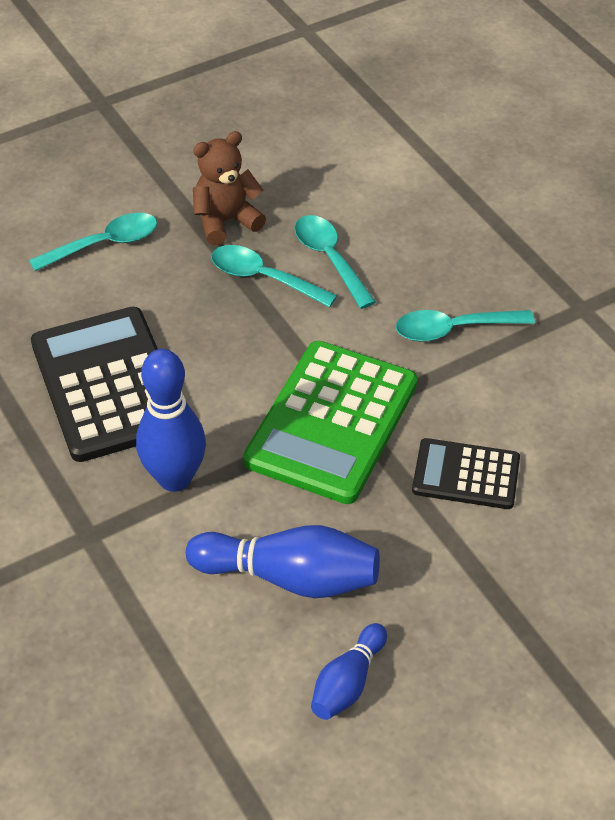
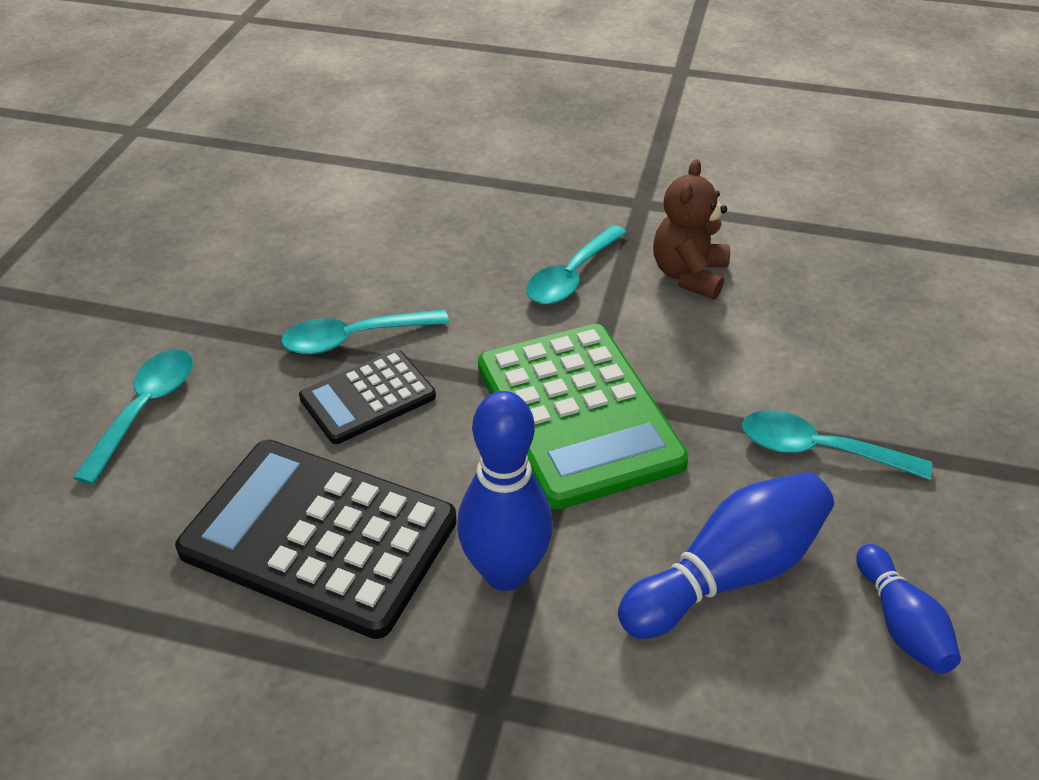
camera: 45 degrees left, 5 degrees down
brown teddy bear [193,131,266,245] -> brown teddy bear moved to [653,159,730,299]
turquoise spoon [295,215,376,309] -> turquoise spoon moved to [742,410,932,480]
black calculator [412,438,520,509] -> black calculator moved to [299,350,436,444]

